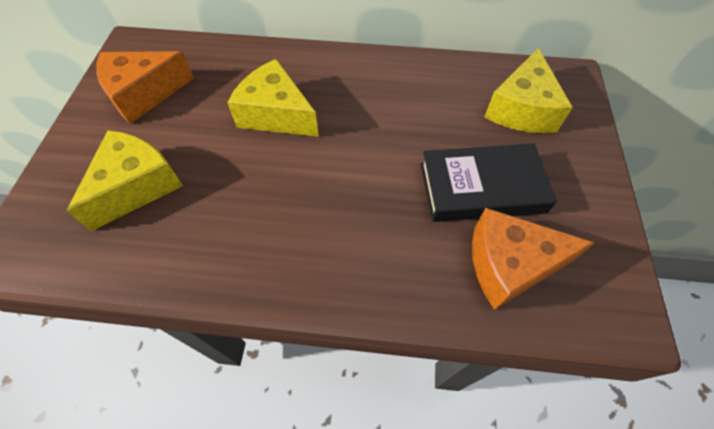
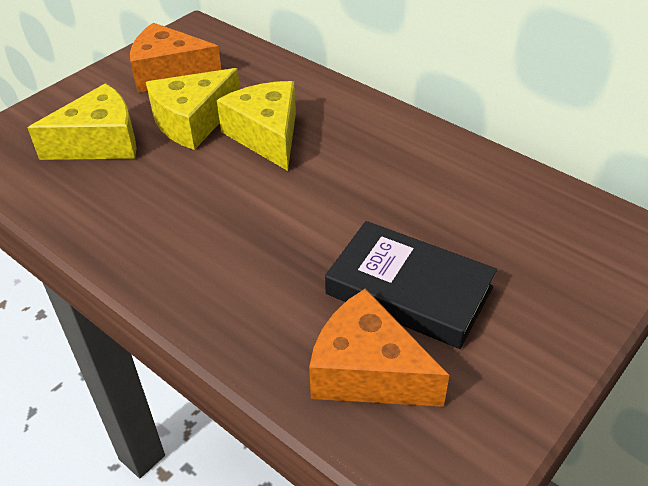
camera: 35 degrees right, 15 degrees down
yellow cheese [484,48,573,133] -> yellow cheese moved to [146,68,240,150]

